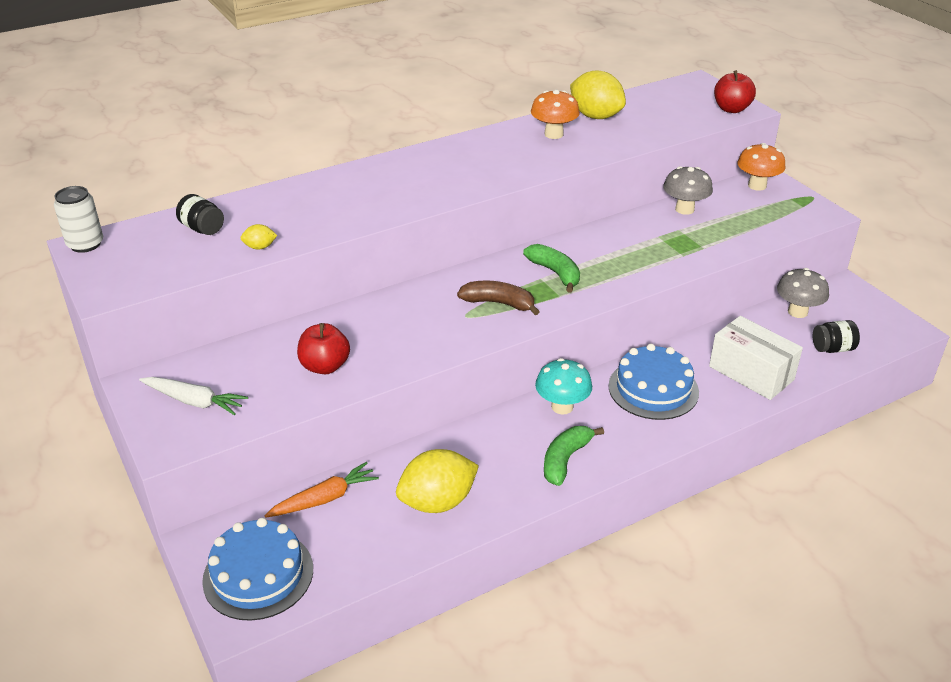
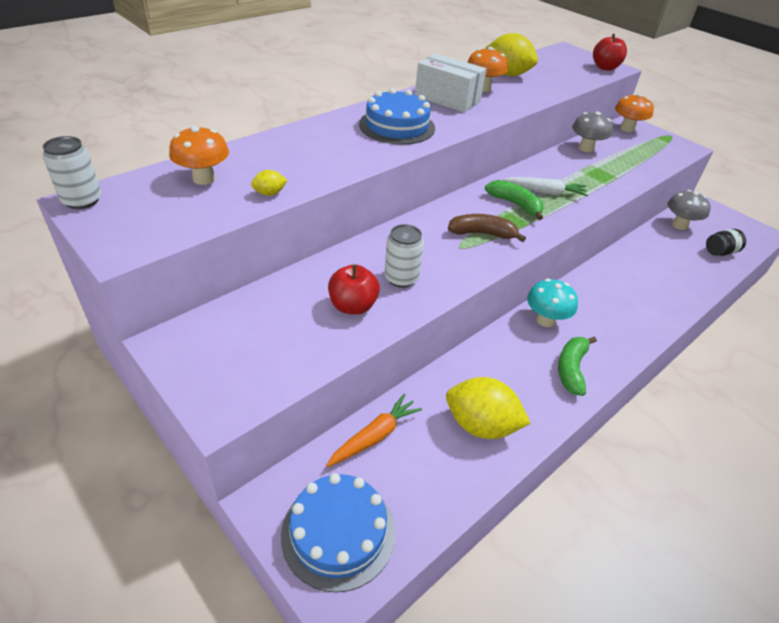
camera: 15 degrees left, 5 degrees up
white carrot [139,377,248,415] -> white carrot moved to [503,177,588,196]
black jar [176,194,224,235] -> orange mushroom [169,126,229,185]
yellow lemon [396,449,479,513] -> yellow lemon turned 60 degrees clockwise [446,377,531,439]
blue cake [608,344,699,420] -> blue cake moved to [359,88,435,145]
white box [709,316,803,400] -> white box moved to [415,53,486,113]
none -> white can [385,224,424,288]

